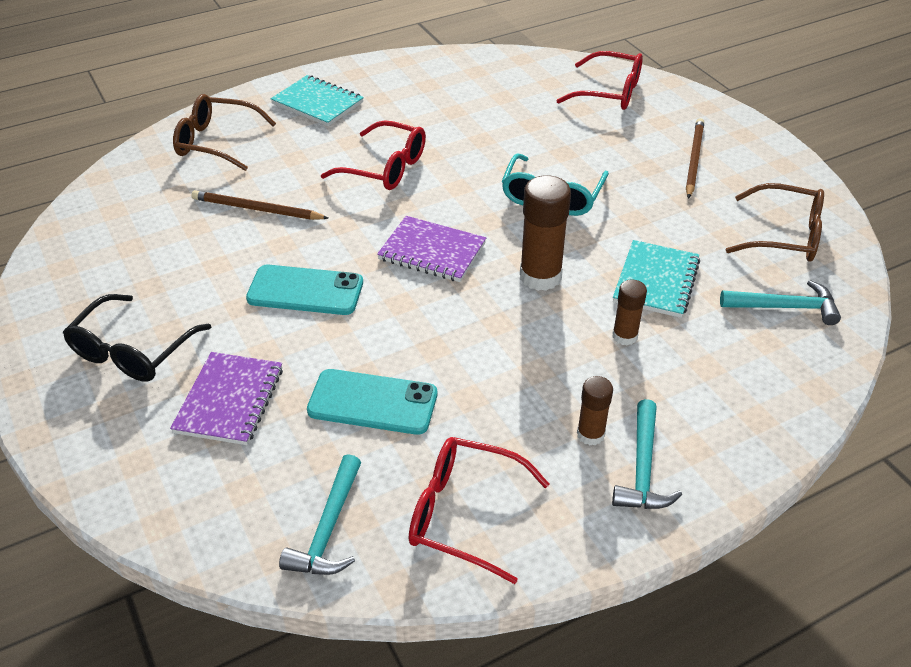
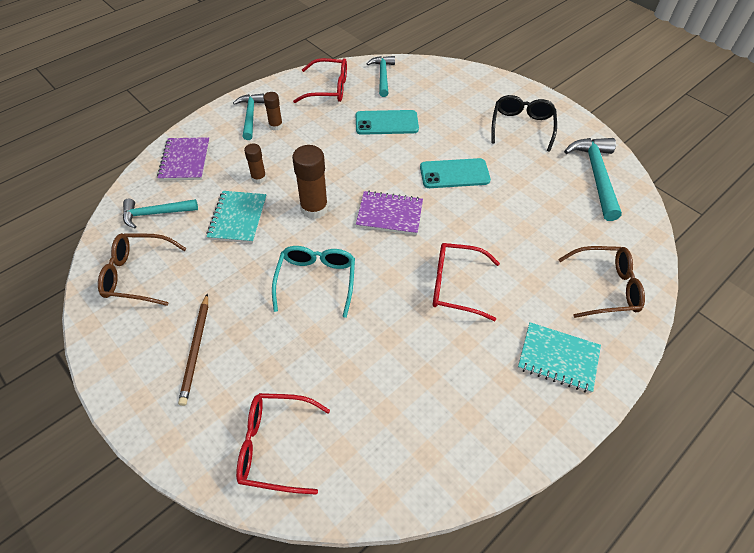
camera: 165 degrees right, 10 degrees up
purple notebook [170,352,283,445] -> purple notebook moved to [157,137,210,181]
brown pencil [191,190,328,220] -> none
none -> turquoise hammer [564,138,622,221]

